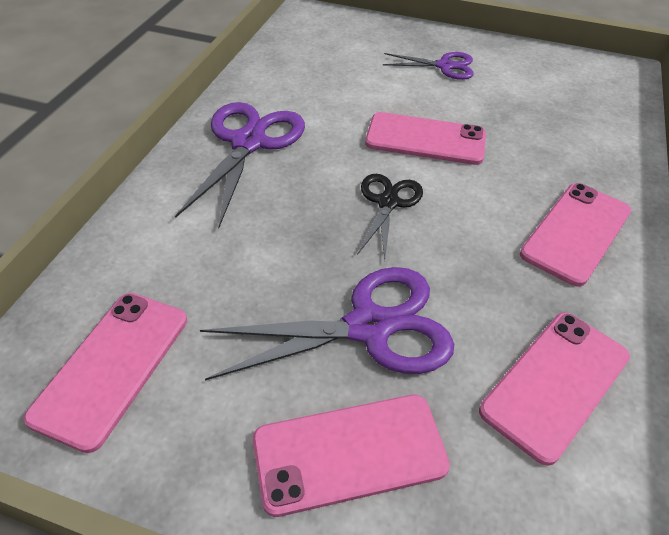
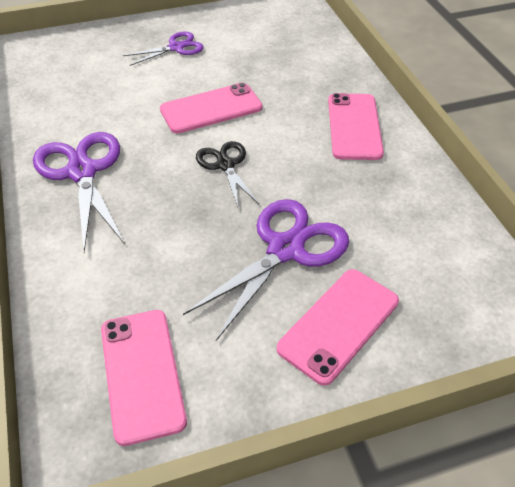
camera: 35 degrees left, 0 degrees up
pink phone [479,312,630,466] -> none

